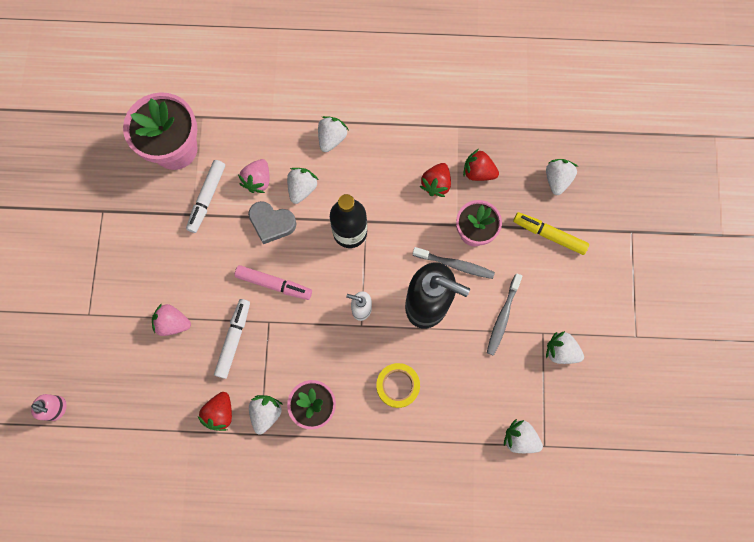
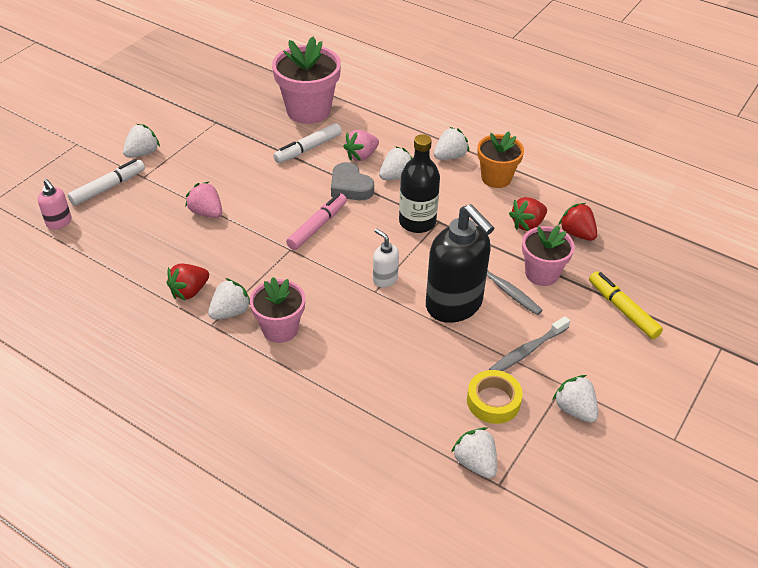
camera: 30 degrees right, 30 degrees down
white marker [214,299,250,379] -> white marker moved to [68,159,145,206]
pink marker [234,265,312,300] -> pink marker turned 105 degrees counterclockwise [286,193,347,250]
yellow tape [376,363,420,408] -> yellow tape moved to [467,370,523,424]
white strawberry [546,159,578,195] -> white strawberry moved to [123,124,160,158]
none -> orange flower pot [477,131,524,188]

